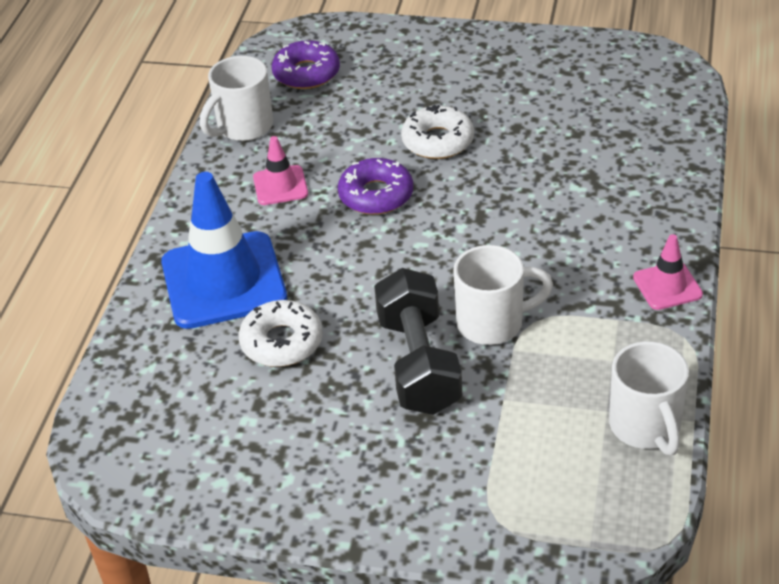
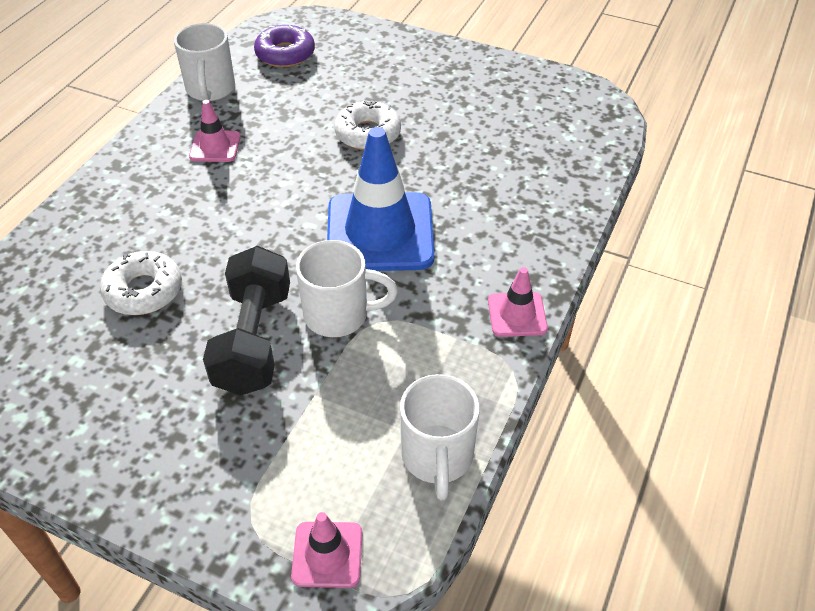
camera: 10 degrees right, 5 degrees up
blue traffic cone [161,172,287,329] -> blue traffic cone moved to [327,127,435,271]
white mug [200,56,273,141] -> white mug turned 60 degrees counterclockwise [174,23,235,101]
purple donut [338,158,413,215] -> none
none -> pink traffic cone [291,512,362,588]

